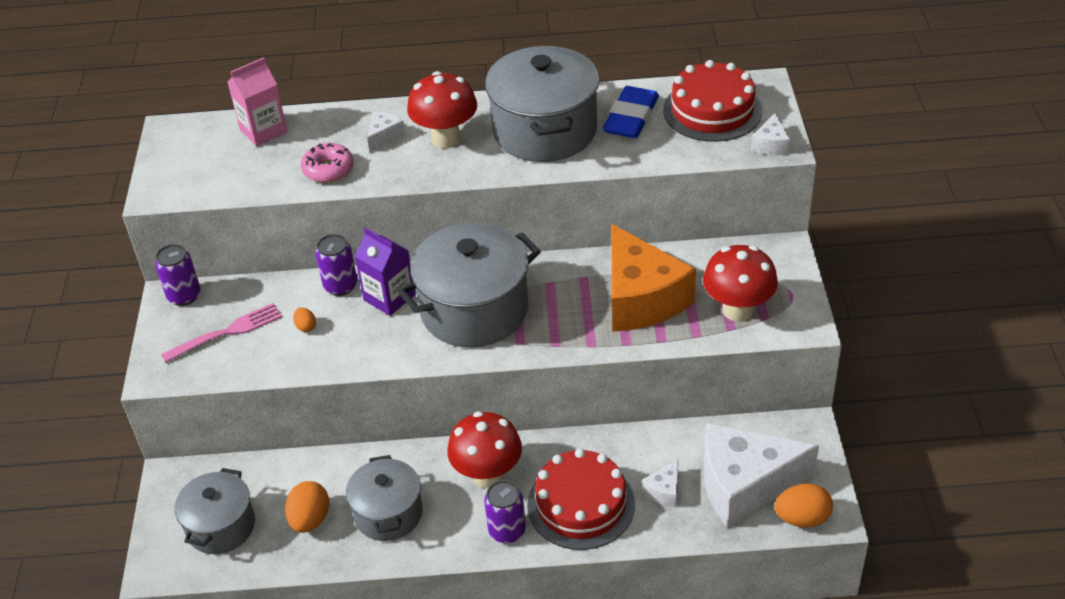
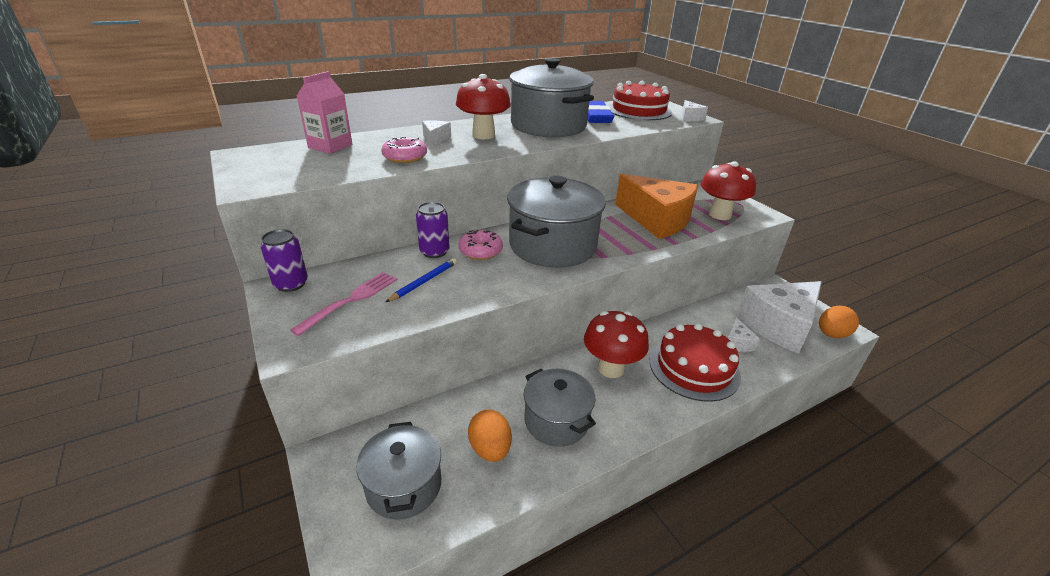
camera: 30 degrees left, 10 degrees down
orange egg [293,308,316,332] -> blue pencil [386,258,457,302]
purple carton [355,228,415,316] -> pink donut [458,229,503,260]
purple can [484,480,526,543] -> none

